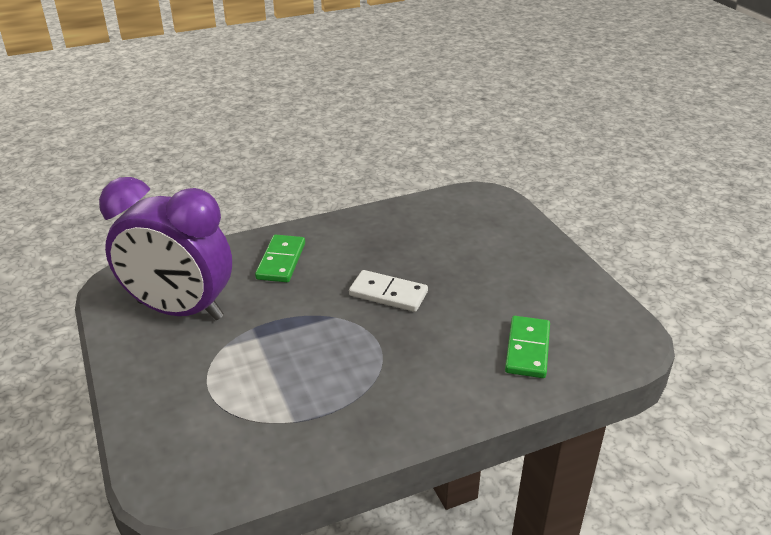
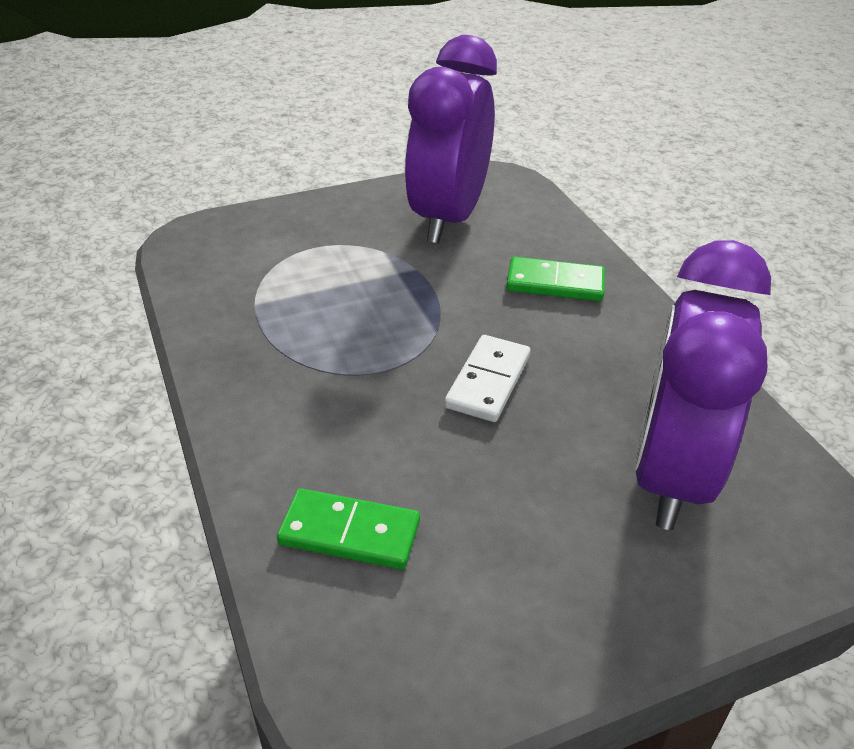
camera: 90 degrees right, 5 degrees up
none -> purple clock [634,240,771,530]

